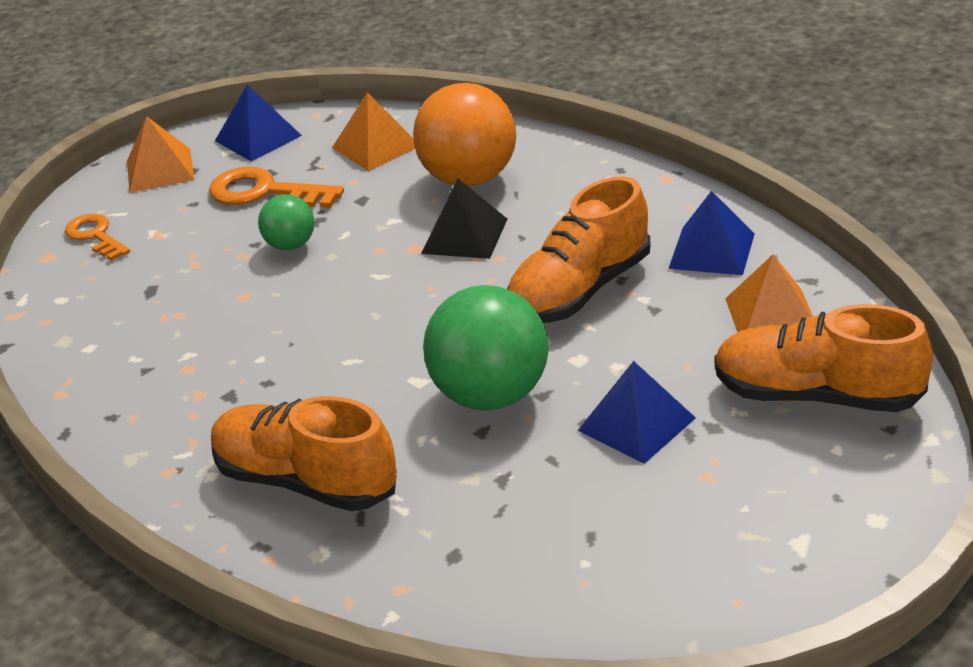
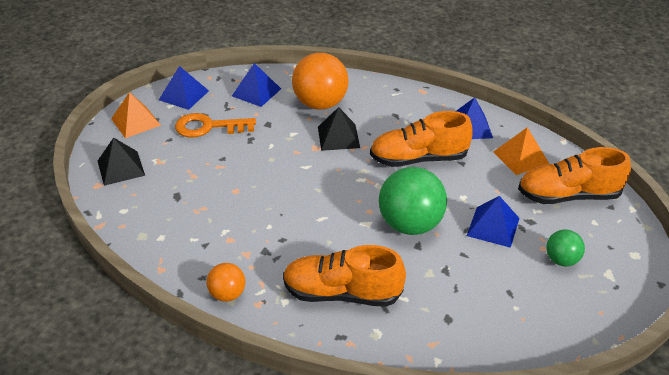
camera: 25 degrees left, 5 degrees up
orange key [65,214,130,261] -> black pyramid [98,138,145,186]
green ball [258,194,314,250] -> green ball moved to [546,229,585,266]
orange pyramid [332,92,415,171] -> blue pyramid [232,63,281,107]
orange shoe [507,176,650,323] -> orange shoe turned 60 degrees clockwise [370,111,473,167]
none -> orange ball [206,263,245,302]

